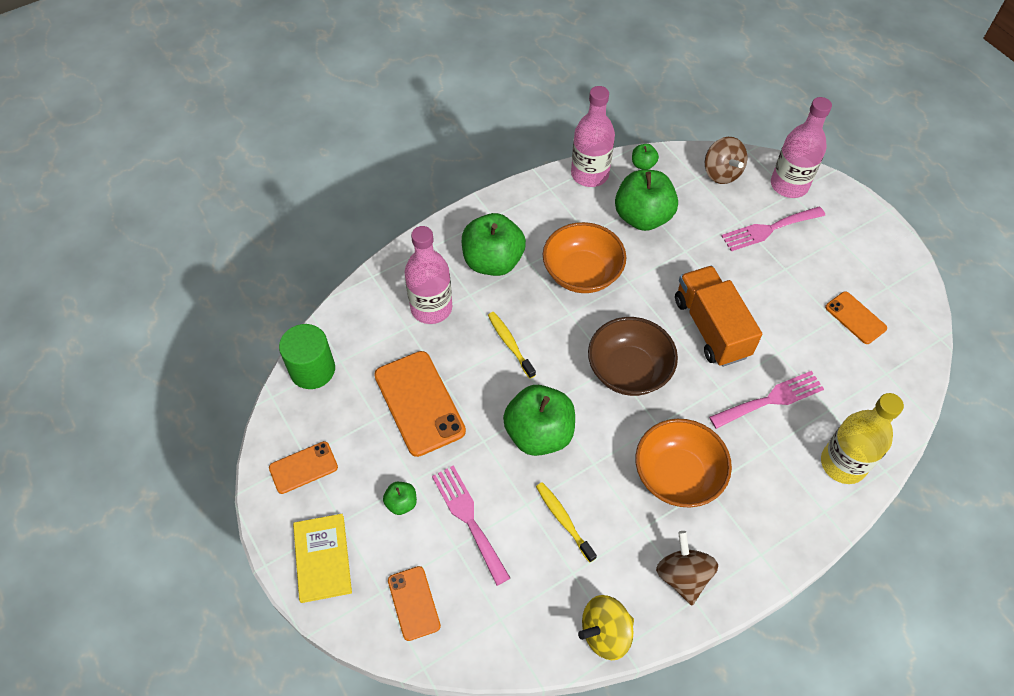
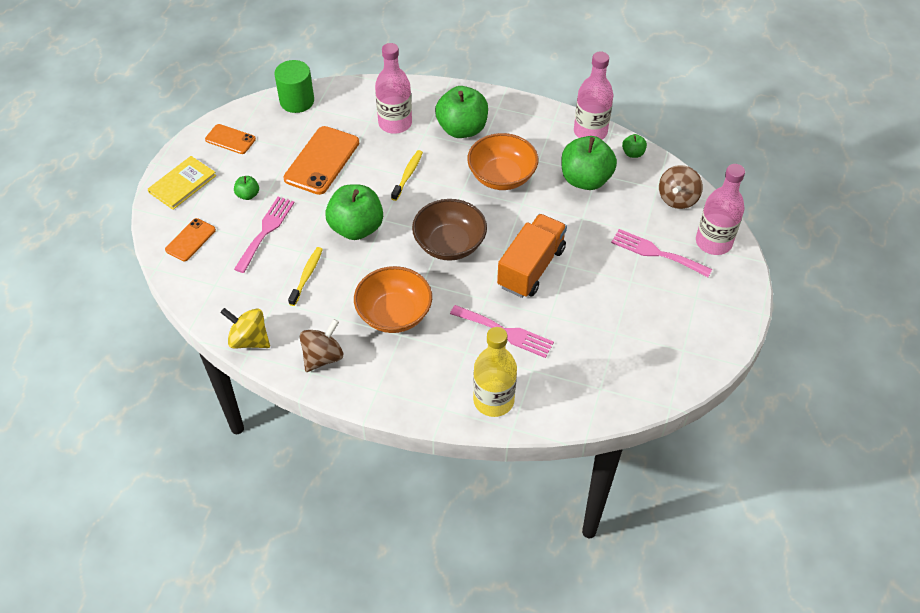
camera: 50 degrees right, 5 degrees down
orange phone [825,291,887,344] -> none

